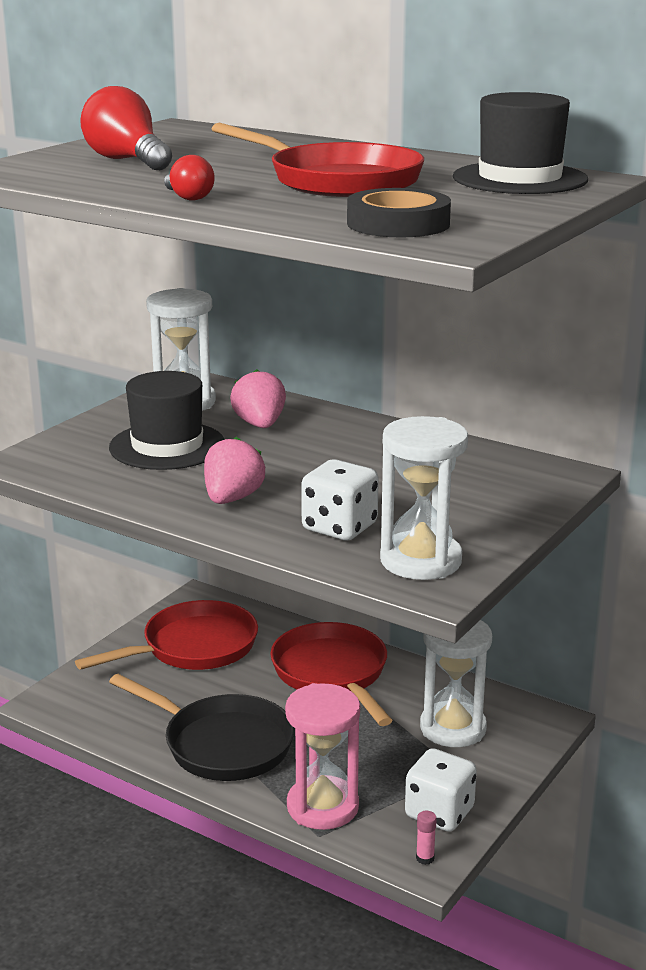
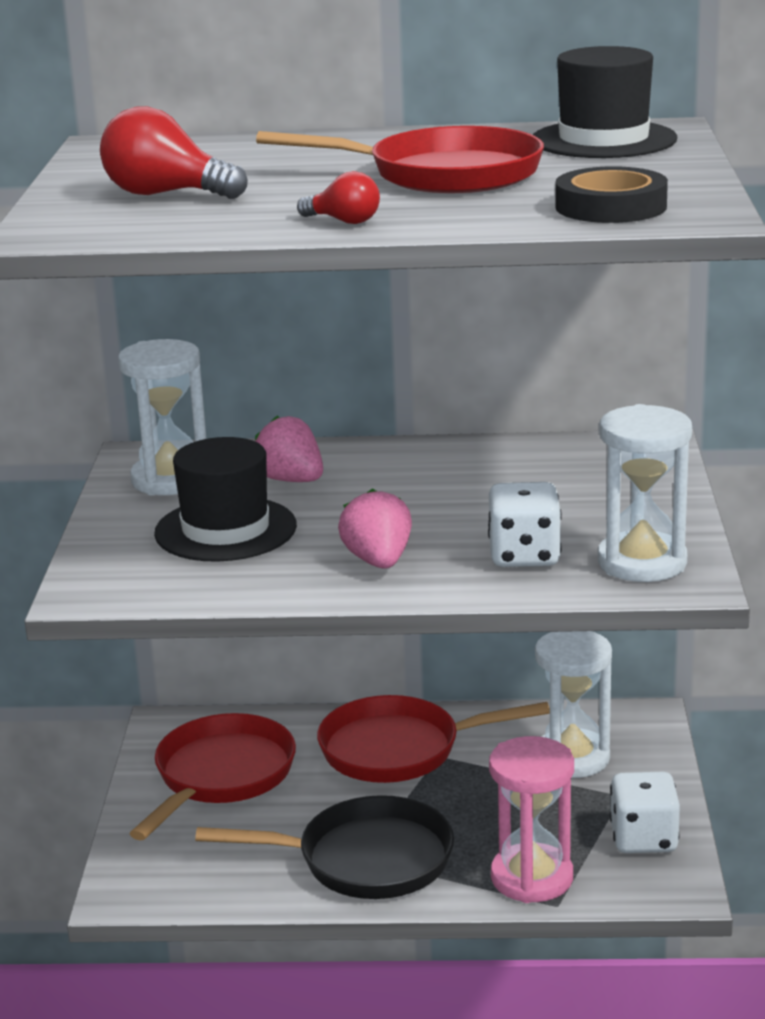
camera: 30 degrees left, 0 degrees up
red pan [270,622,393,726] -> red pan turned 45 degrees counterclockwise [317,695,550,783]
pink glue stick [416,811,437,865] -> none

